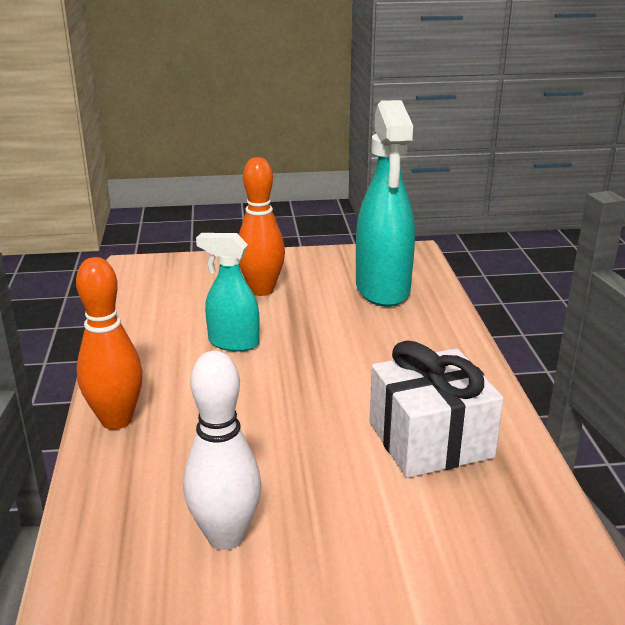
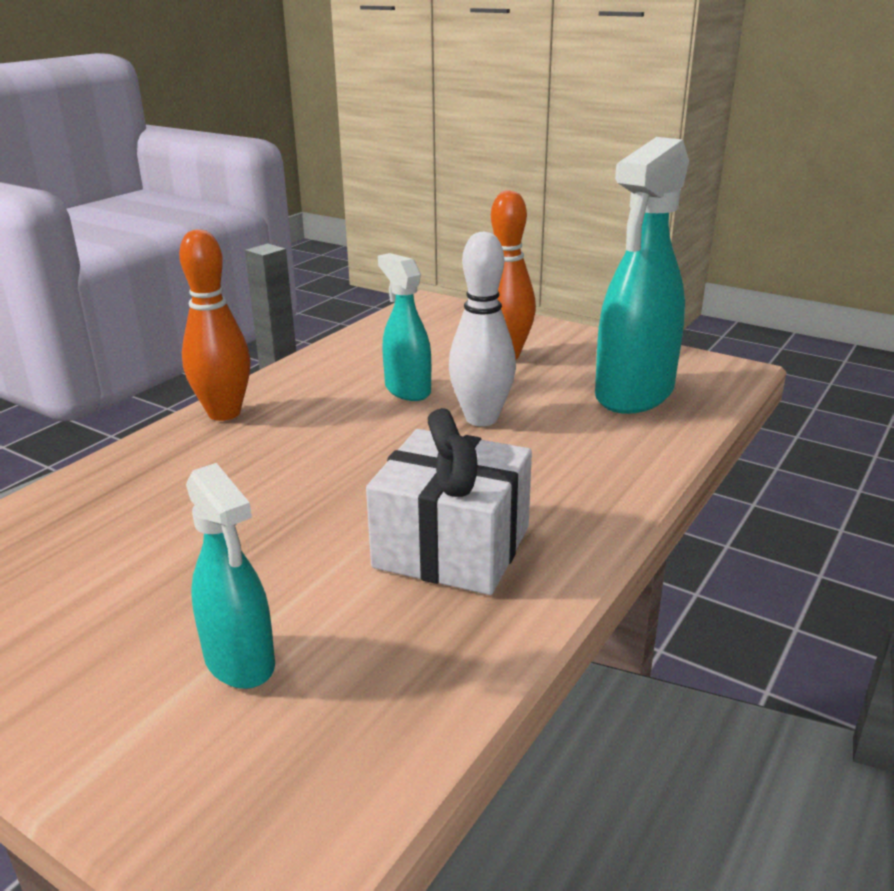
camera: 40 degrees right, 0 degrees up
white bowling pin [183,351,261,550] -> white bowling pin moved to [449,231,516,426]
none -> turquoise spray bottle [186,463,275,689]

